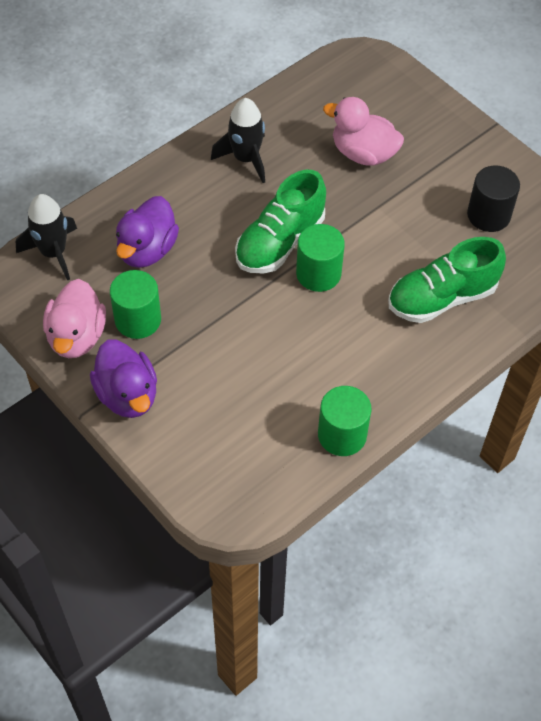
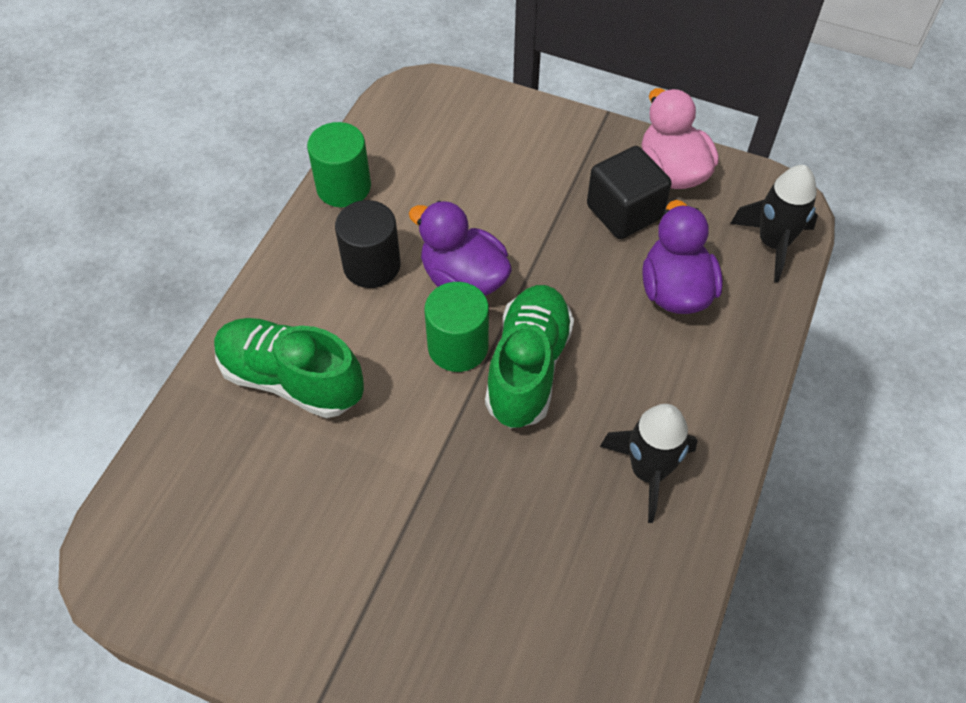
camera: 155 degrees right, 0 degrees up
purple duck [90,339,157,418] -> purple duck moved to [409,201,512,296]
green cylinder [110,270,161,339] -> black cube [587,146,671,239]
pink duck [323,97,404,165] -> none
green shoe [388,237,506,323] -> green shoe turned 105 degrees counterclockwise [214,318,364,418]
black cylinder [467,166,520,232] -> black cylinder moved to [335,200,401,288]

